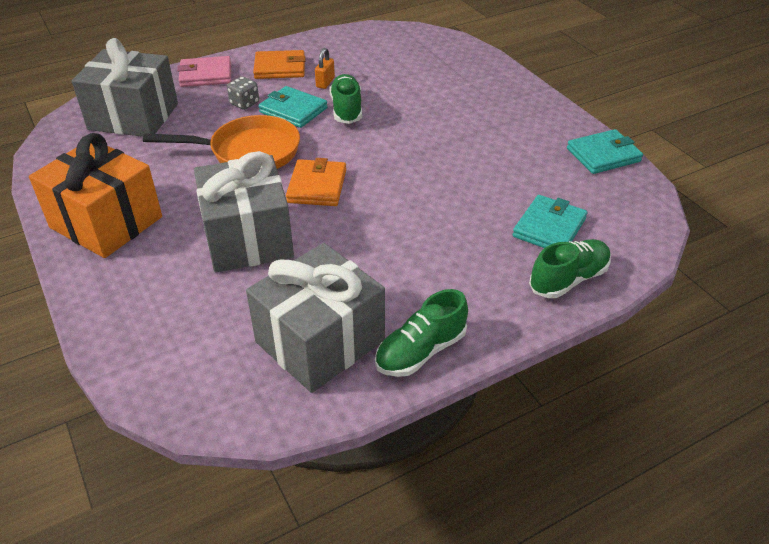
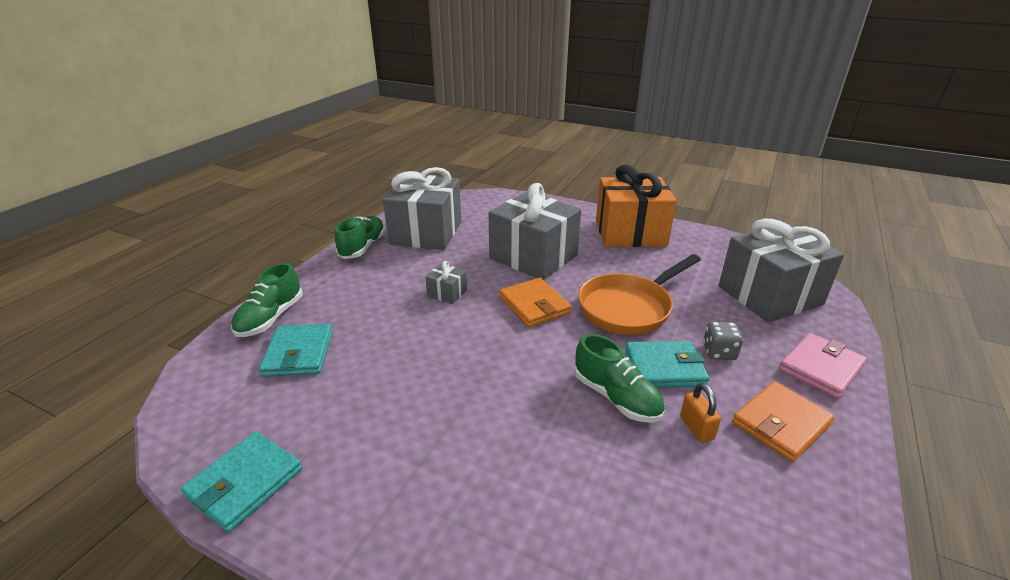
camera: 145 degrees right, 10 degrees down
none -> grey gift [425,261,467,304]

